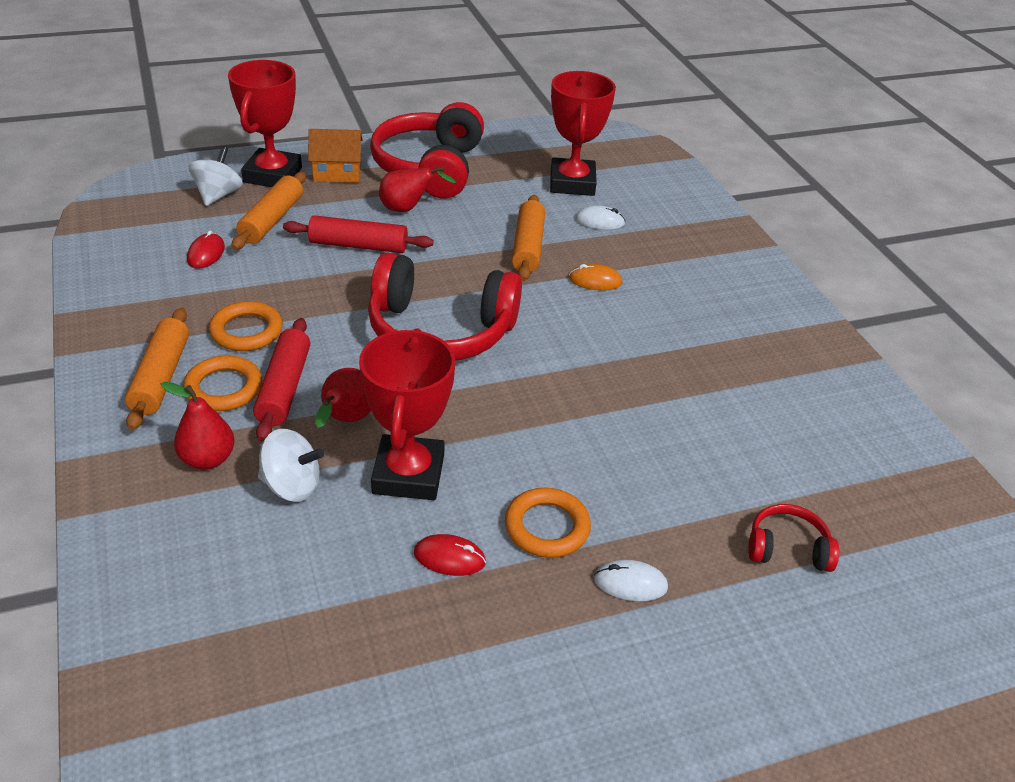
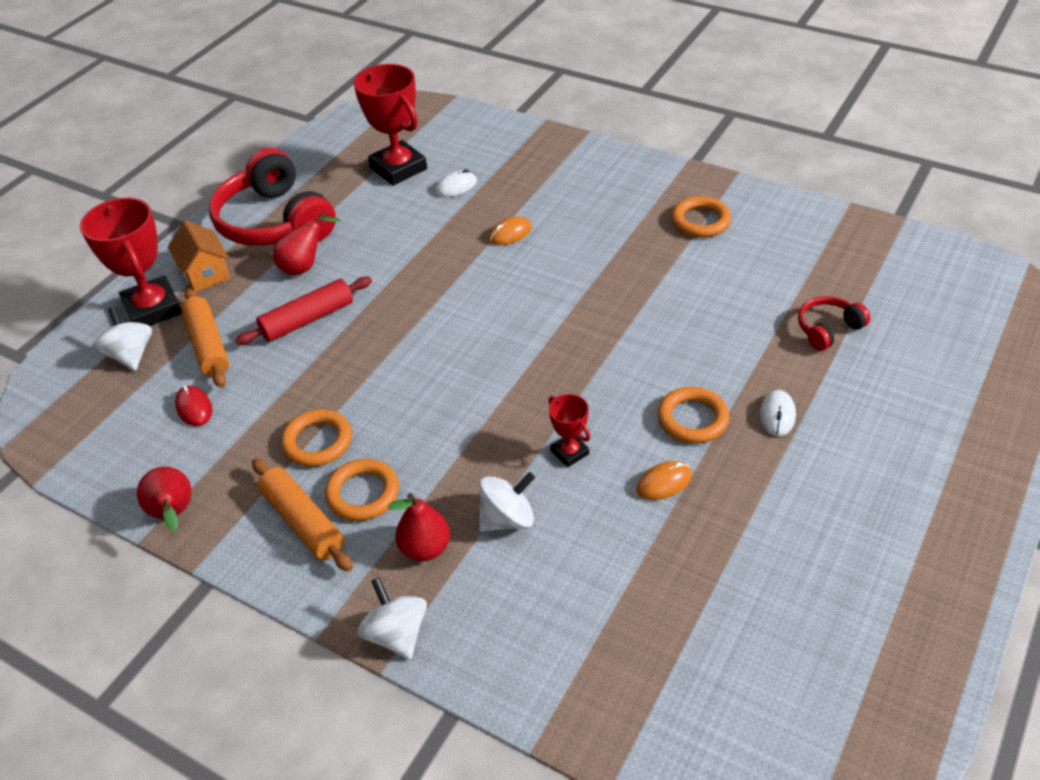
camera: 35 degrees left, 5 degrees up
red rolling pin [253,318,310,442] -> none
orange house [308,129,363,183] -> orange house turned 75 degrees counterclockwise [168,221,230,292]
red pear [315,368,371,428] -> red pear moved to [137,467,191,531]
red trophy [359,328,455,500] -> red trophy [548,394,590,467], size x0.50
red headphones [368,252,522,361] -> none
red mouse [414,534,486,576] -> orange mouse [637,461,692,500]
orange rolling pin [512,195,545,281] -> none
white mouse [594,560,668,601] -> white mouse turned 45 degrees counterclockwise [760,390,796,436]
none -> white spinning top [358,577,427,660]
none -> orange ring [671,196,731,238]

